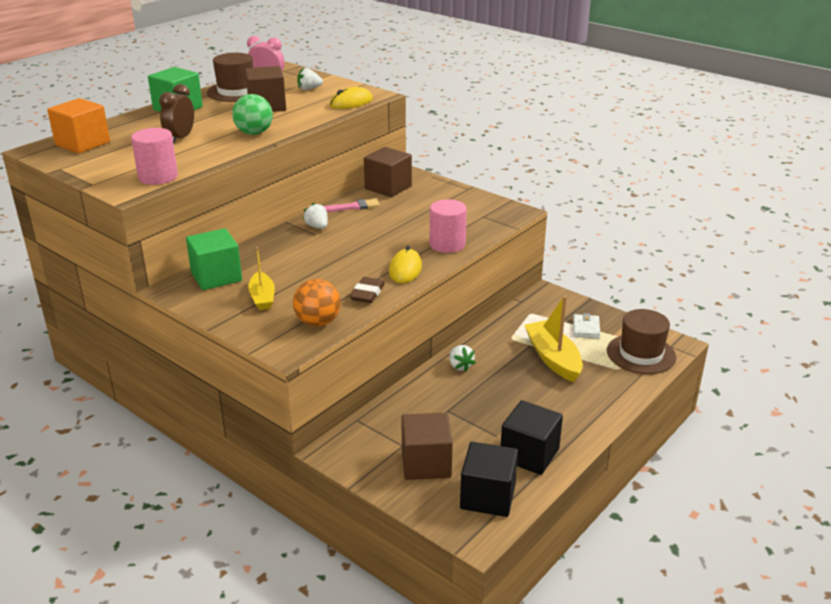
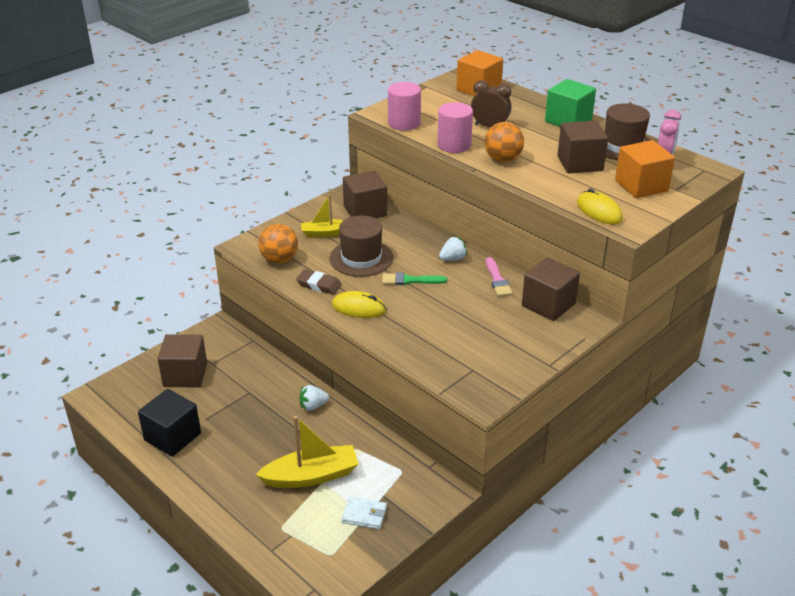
camera: 95 degrees right, 5 degrees up
green cube [186,228,242,290] -> brown cube [343,171,387,218]
green ball [232,94,273,135] -> orange ball [484,122,524,162]
white strawberry [297,67,323,90] -> orange cube [615,140,675,198]
pink cylinder [430,199,467,253] -> pink cylinder moved to [438,102,473,153]
black cube [460,442,518,517] -> none
brown hat [607,309,676,374] -> brown hat moved to [329,215,394,277]
none -> green brush [382,273,447,285]

